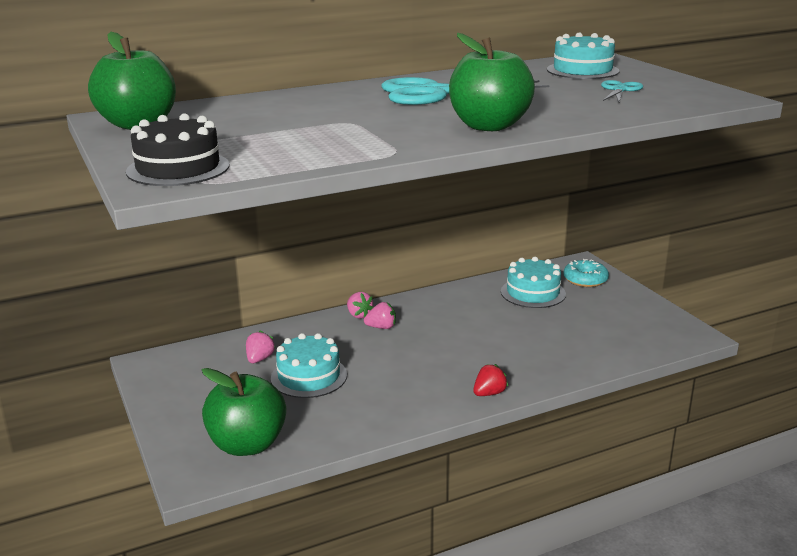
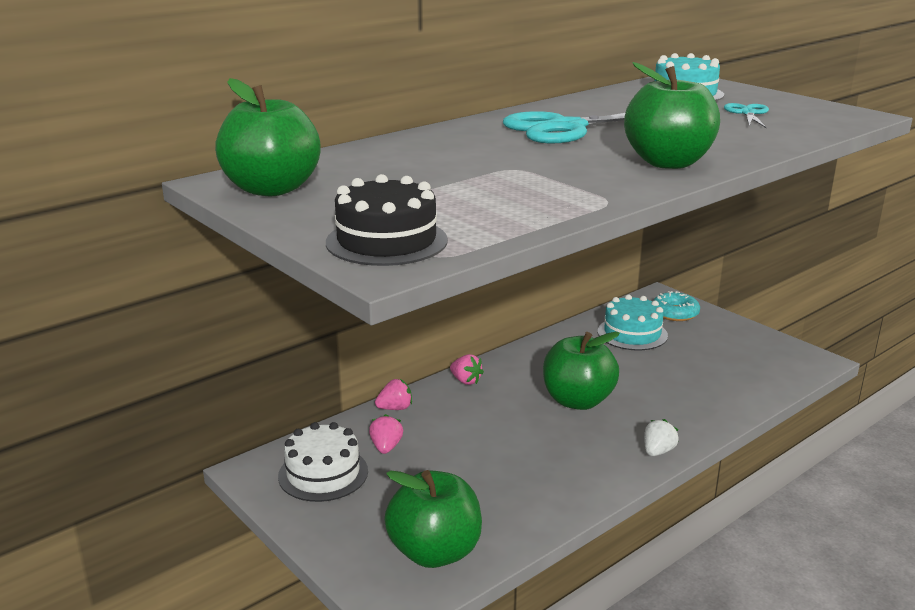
camera: 15 degrees left, 0 degrees up
turquoise cake [271,333,347,398] -> none
pink strawberry [364,302,396,329] -> pink strawberry moved to [375,379,412,410]
red strawberry [473,364,508,396] -> white strawberry [644,419,679,456]
none -> white cake [278,422,368,502]
none -> green apple [543,331,620,410]

